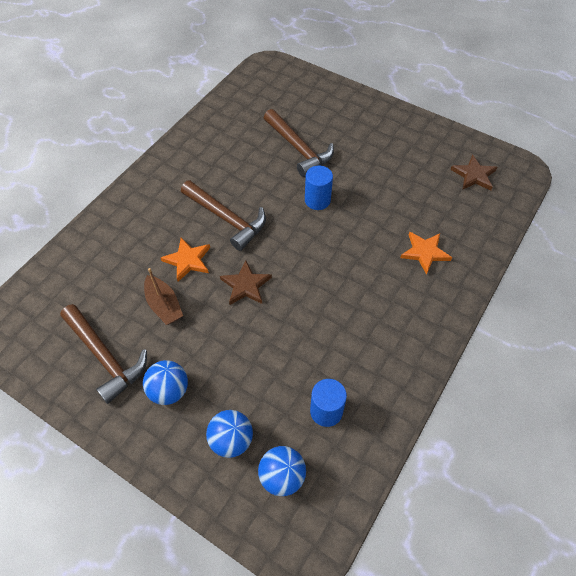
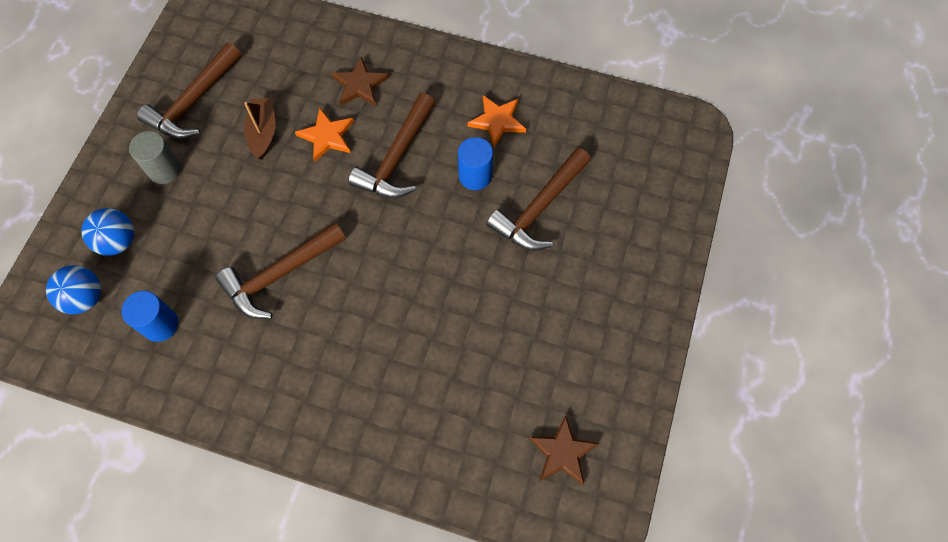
camera: 75 degrees right, 10 degrees up
blue ball [143,360,188,405] -> grey cylinder [129,131,181,184]
brown boat [144,268,183,325] -> brown boat turned 135 degrees clockwise [244,98,275,160]
brown star [220,260,272,305] -> brown star moved to [331,57,389,106]
blue cylinder [305,166,333,210] -> blue cylinder moved to [458,137,493,190]
orange star [400,232,452,275] -> orange star moved to [467,95,526,148]
none -> brown hammer [215,222,346,319]

